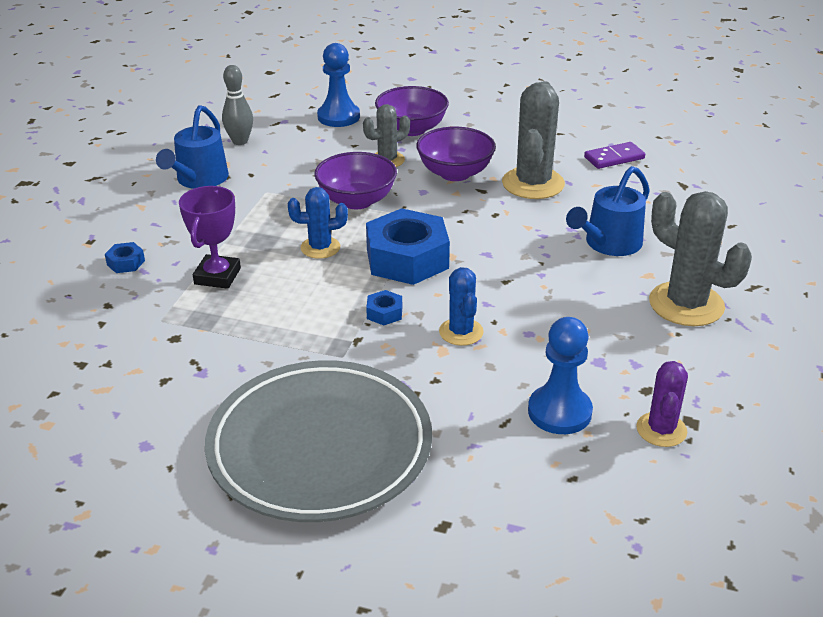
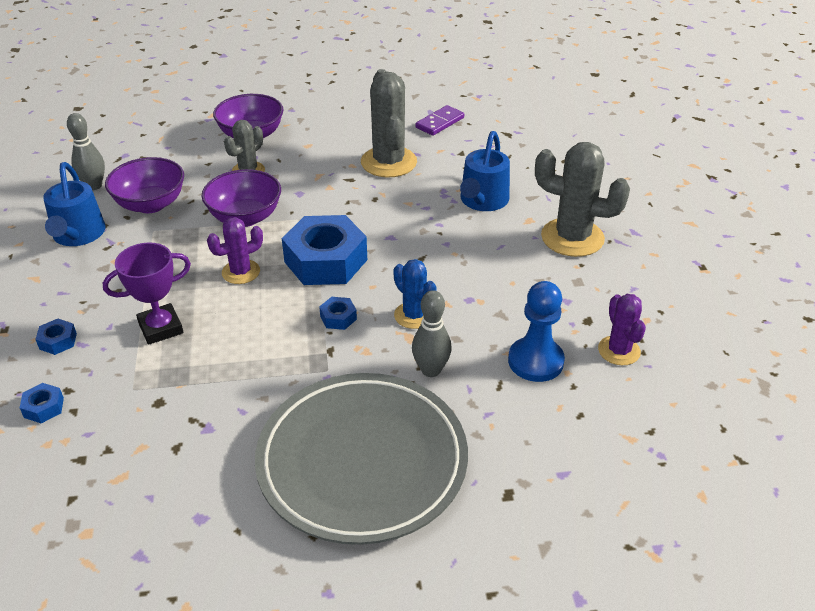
camera: 25 degrees left, 5 degrees up
purple trophy [179,186,241,289] -> purple trophy turned 75 degrees clockwise [103,242,191,345]
blue cactus [288,187,348,259] -> purple cactus [207,217,263,284]
blue pawn [317,43,360,127] -> none
purple bowl [416,127,496,181] -> purple bowl moved to [105,157,184,213]
none -> blue nut [20,383,64,423]
none -> grey bowling pin [412,290,452,377]

